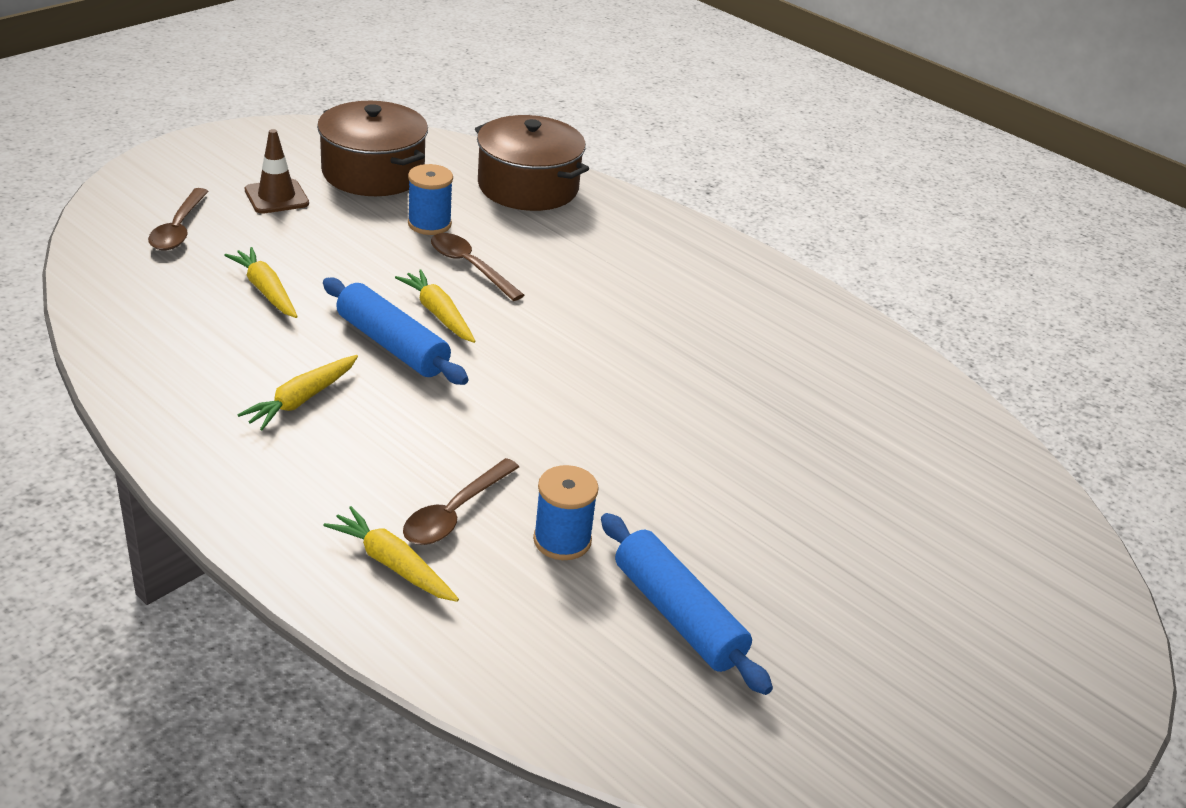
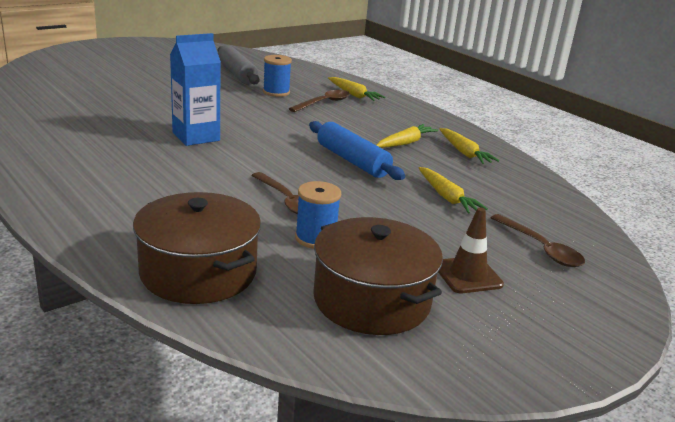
camera: 170 degrees left, 10 degrees down
brown spoon [148,188,209,250] -> brown spoon turned 135 degrees clockwise [491,214,585,267]
yellow carrot [395,269,476,343] -> yellow carrot moved to [440,128,499,164]
blue rolling pin [601,513,773,695] -> grey rolling pin [218,45,259,84]
none -> blue carton [170,33,221,146]

